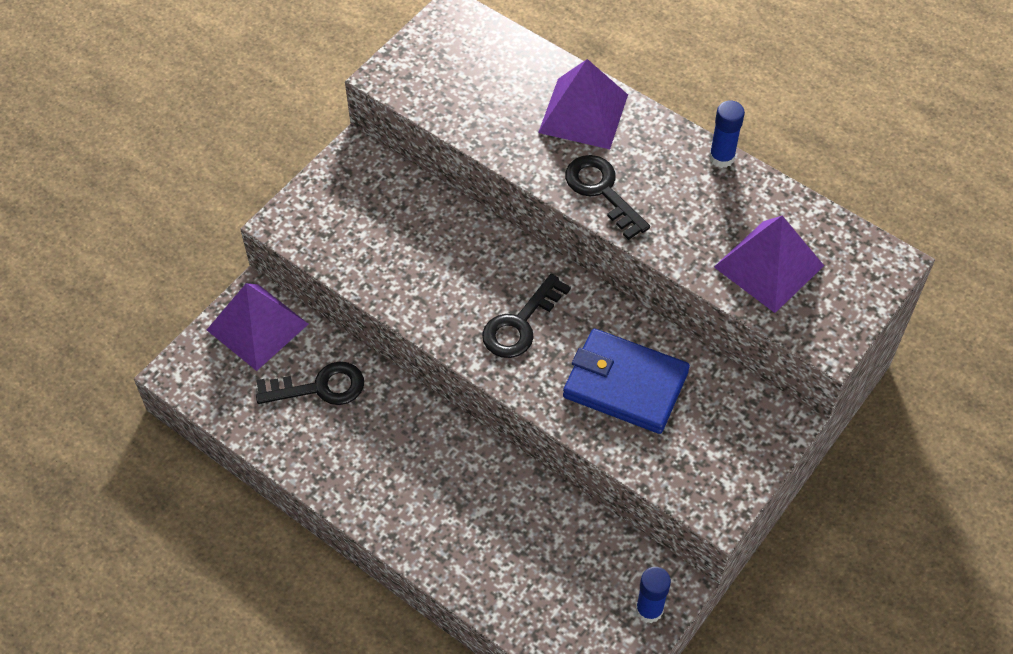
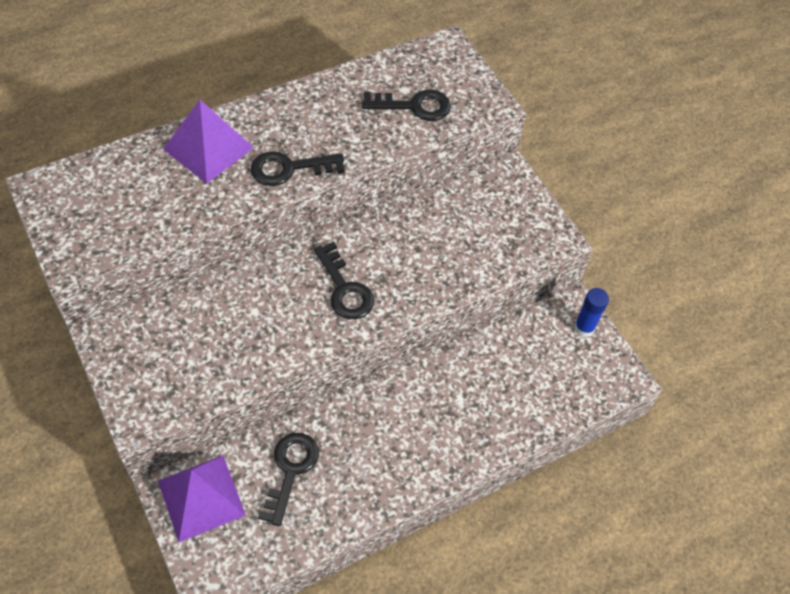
camera: 70 degrees left, 0 degrees up
blue wallet [563,329,690,434] -> none
blue glue stick [709,100,745,168] -> none
purple pyramid [714,216,824,313] -> black key [362,90,451,121]

